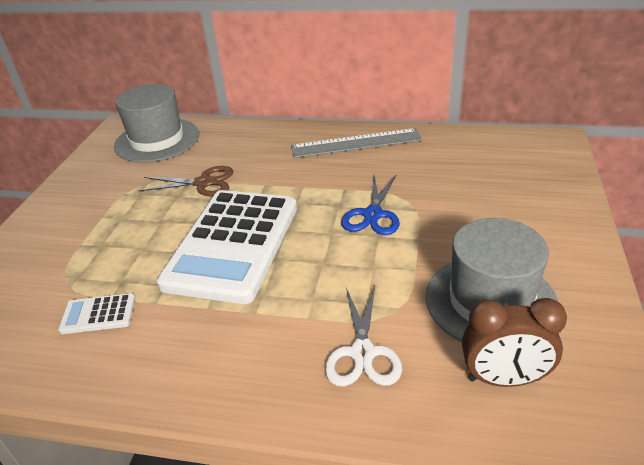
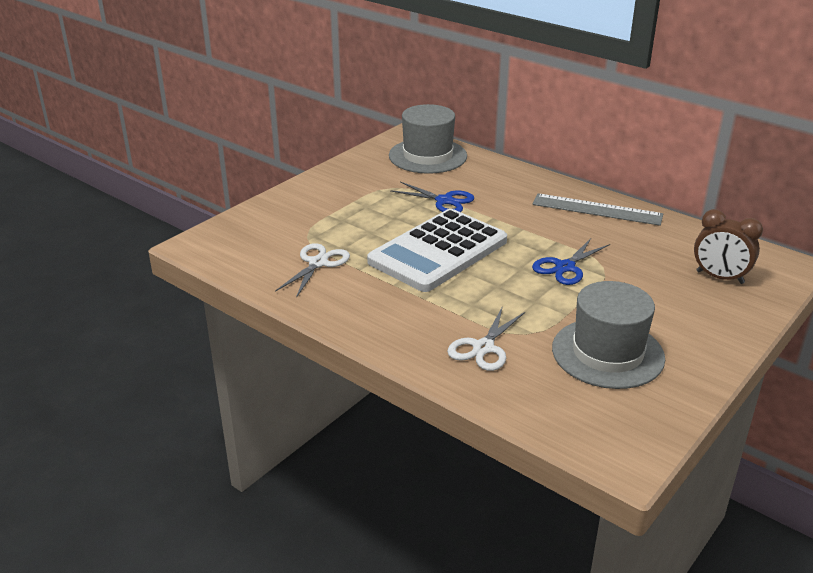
camera: 25 degrees right, 5 degrees down
white calculator [58,293,135,334] -> white scissors [275,243,350,298]
brown scissors [138,166,233,196] -> blue scissors [390,182,474,212]
brown clock [462,298,567,387] -> brown clock moved to [694,209,763,284]

